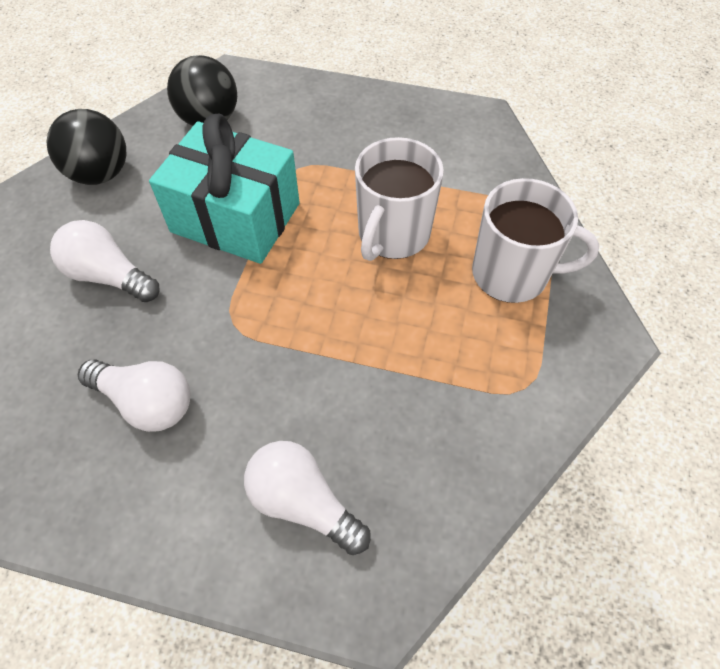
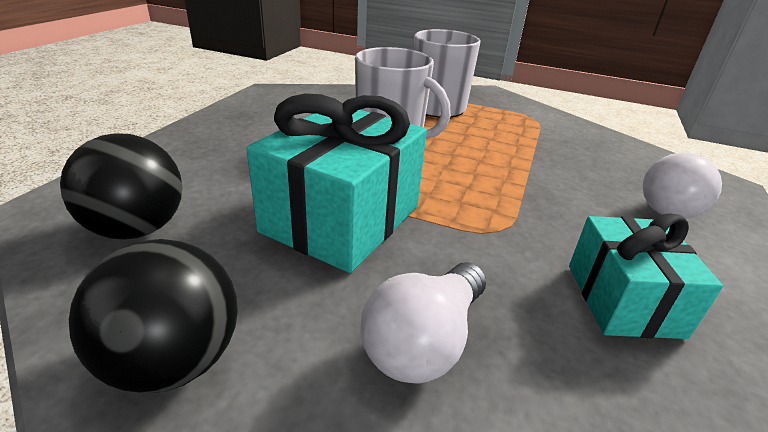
camera: 85 degrees left, 25 degrees down
white light bulb [78,359,191,432] -> turquoise gift [569,213,723,339]

